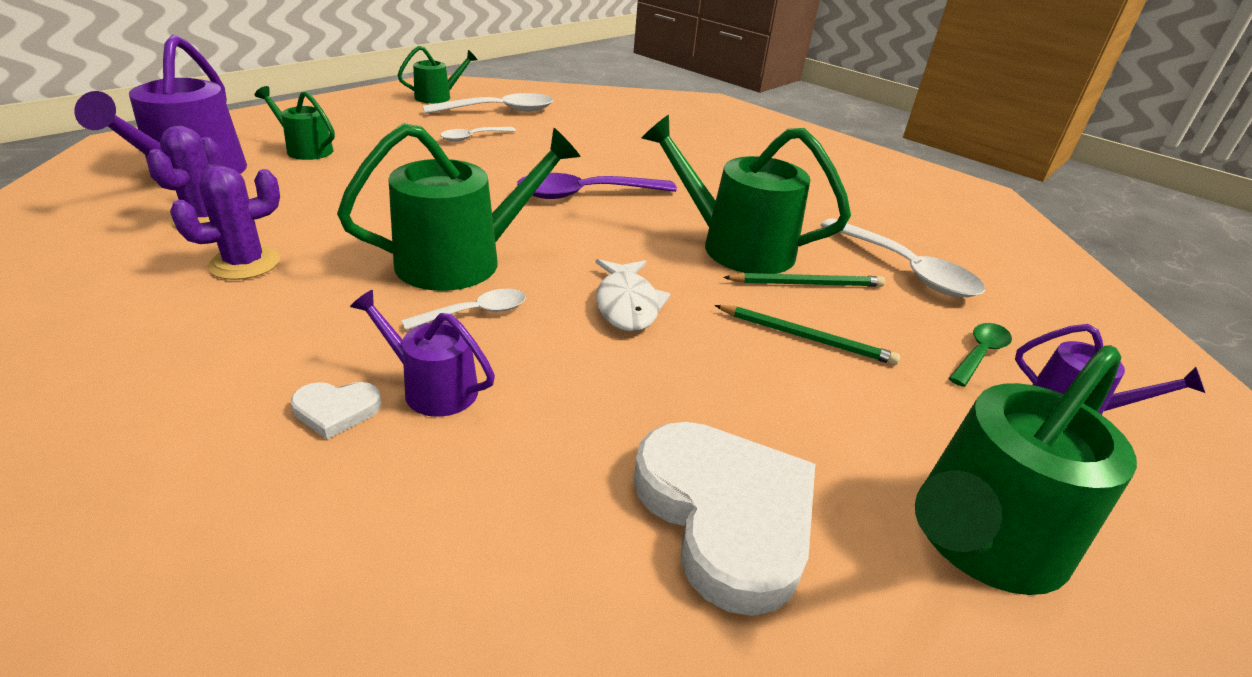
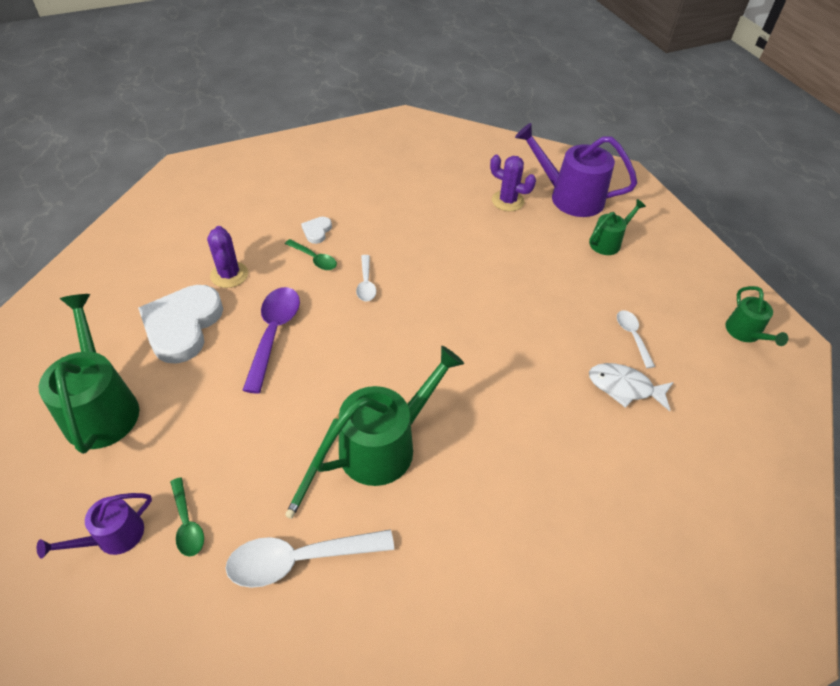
camera: 115 degrees right, 15 degrees up
purple cactus [170,166,280,280] -> purple cactus moved to [207,226,248,288]
green watering can [337,123,581,291] -> none
purple watering can [350,290,495,417] -> green spoon [285,239,337,270]
white spoon [423,93,553,114] -> none
purple spoon [517,173,677,199] -> purple spoon moved to [242,287,300,394]
white fish [596,259,671,332] -> white fish moved to [589,363,674,411]
white heart [633,422,815,616] -> white heart turned 105 degrees clockwise [138,285,223,364]
green pencil [714,305,900,365] -> none

